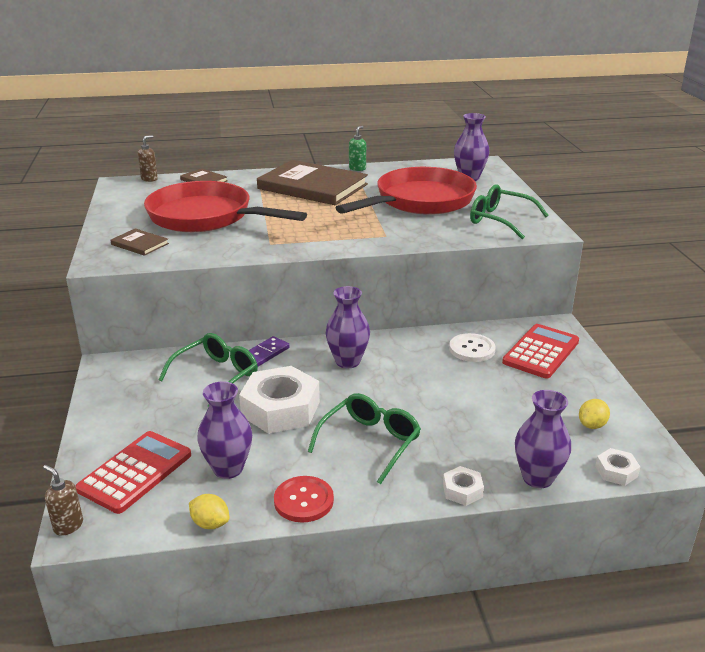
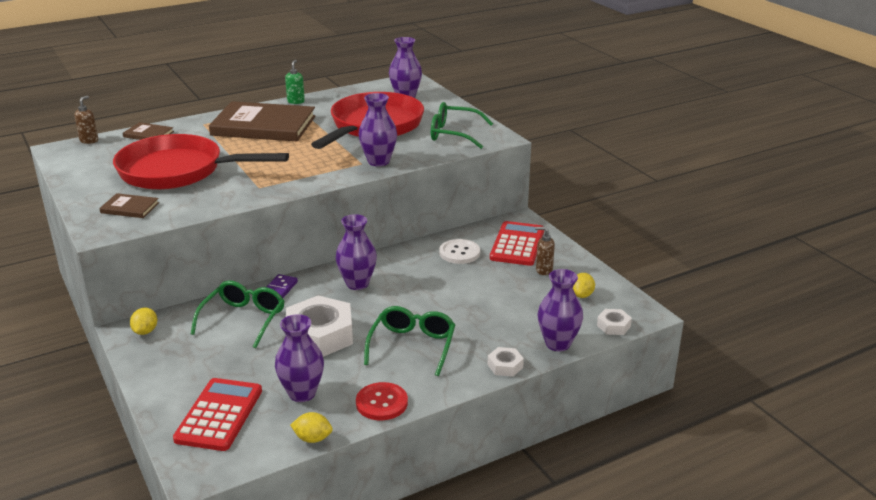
camera: 20 degrees left, 0 degrees up
brown soap dispenser [43,465,83,536] -> brown soap dispenser moved to [535,227,555,275]
none -> yellow lemon [130,307,157,335]
none -> purple vase [358,93,397,166]

